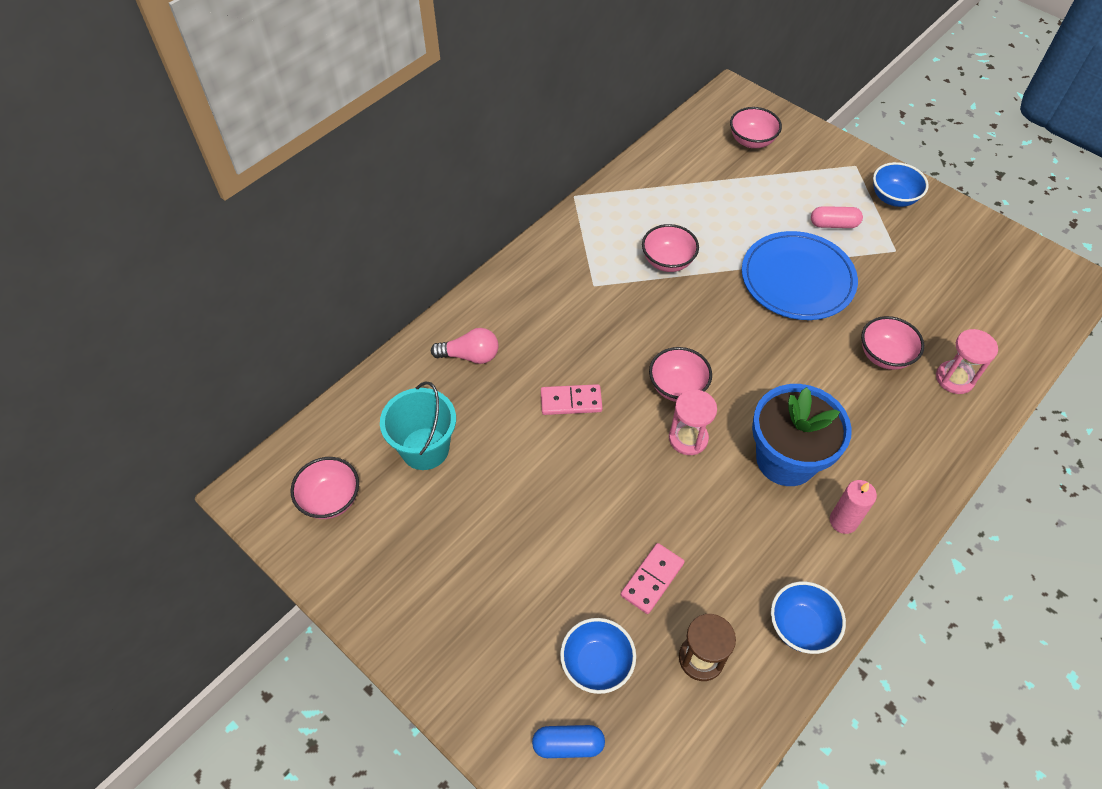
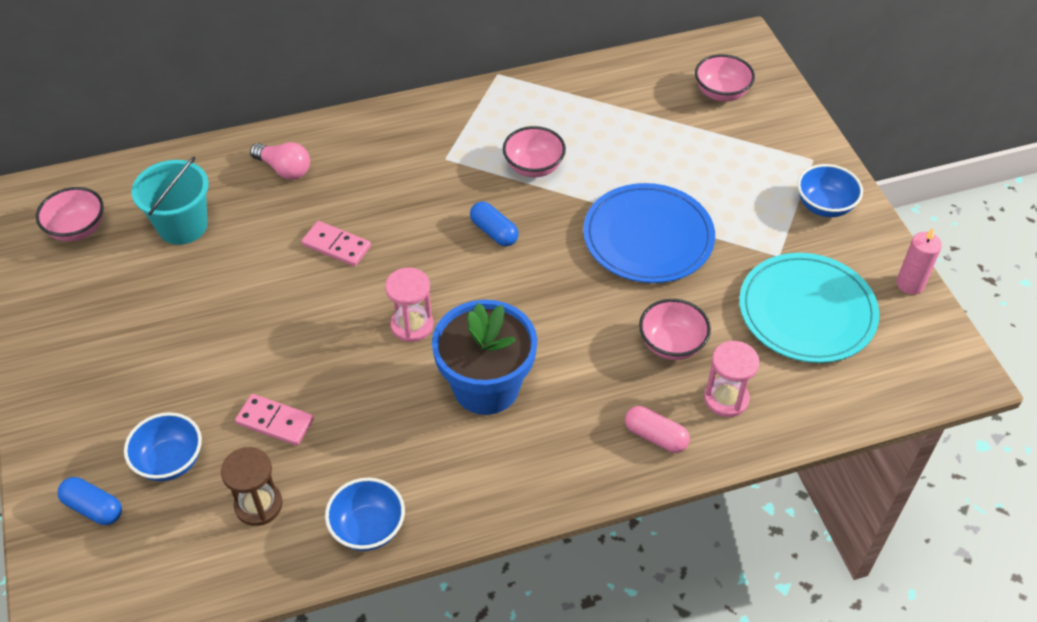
camera: 30 degrees right, 5 degrees down
pink domino [621,543,685,614] -> pink domino turned 45 degrees clockwise [235,394,314,446]
pink bowl [649,347,712,402] -> none
pink capsule [811,206,863,228] -> pink capsule moved to [625,406,690,453]
pink candle [830,480,877,534] -> pink candle moved to [897,227,942,294]
none -> blue capsule [470,202,519,247]
none -> turquoise plate [739,253,879,363]

